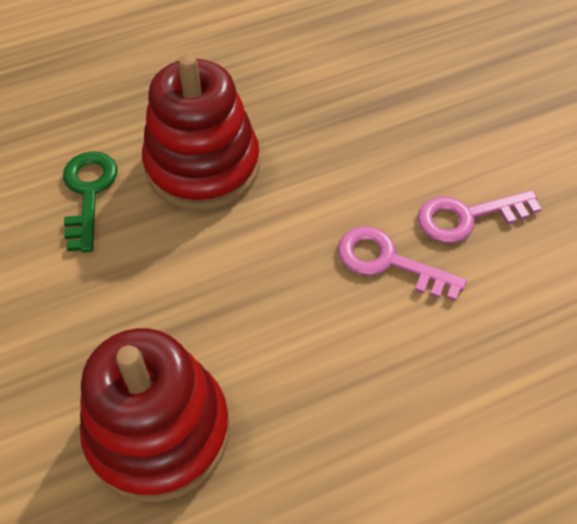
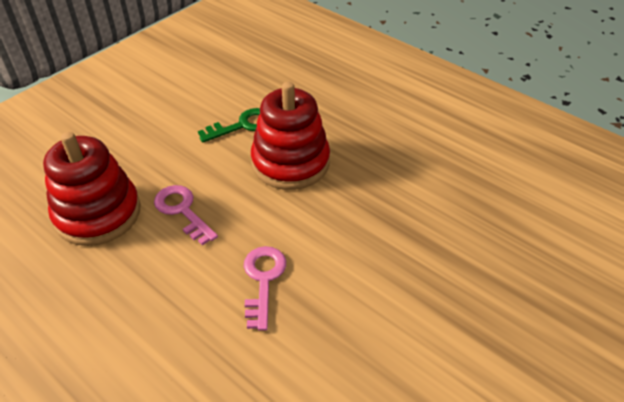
camera: 65 degrees right, 10 degrees down
pink key [418,190,541,243] -> pink key moved to [154,185,218,245]

